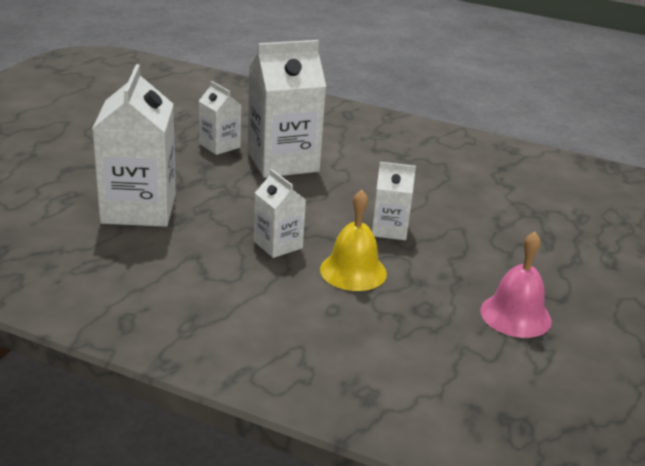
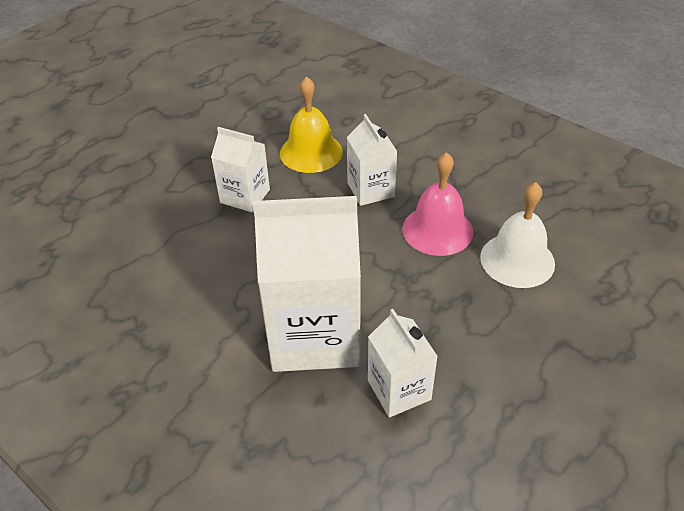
camera: 160 degrees left, 15 degrees up
white carton [92,64,176,227] -> white bell [480,182,555,288]
pink bell [481,232,552,338] -> pink bell moved to [402,152,473,256]

